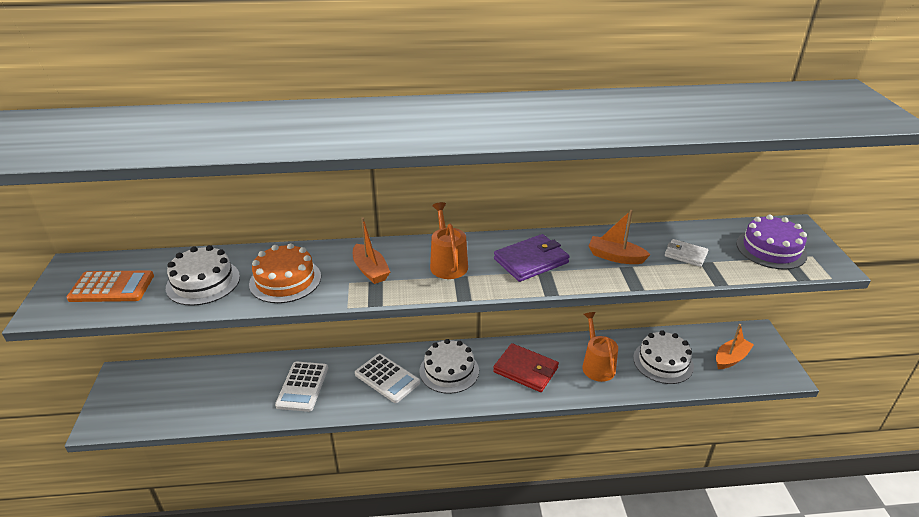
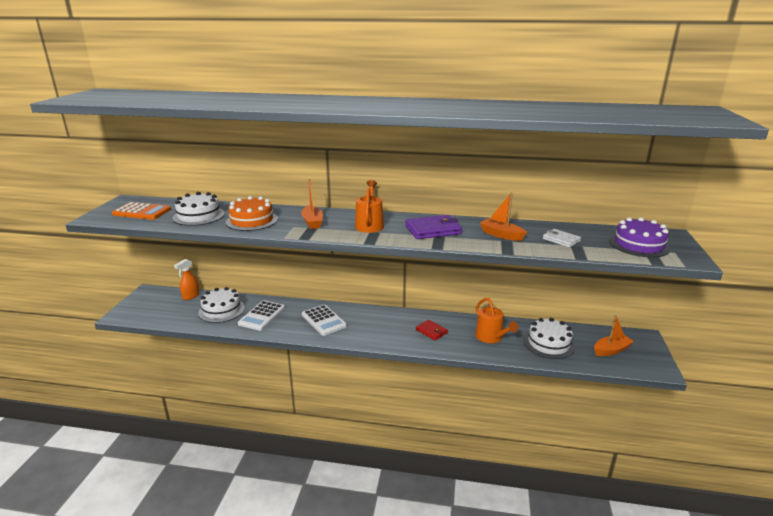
camera: 15 degrees right, 10 degrees down
white cake [419,339,479,394] -> white cake moved to [198,287,245,323]
red wallet [493,343,559,392] -> red wallet [416,320,448,340], size x0.60
orange watering can [582,312,618,382] -> orange watering can turned 150 degrees clockwise [475,297,518,343]
none -> orange spray bottle [174,259,199,300]

